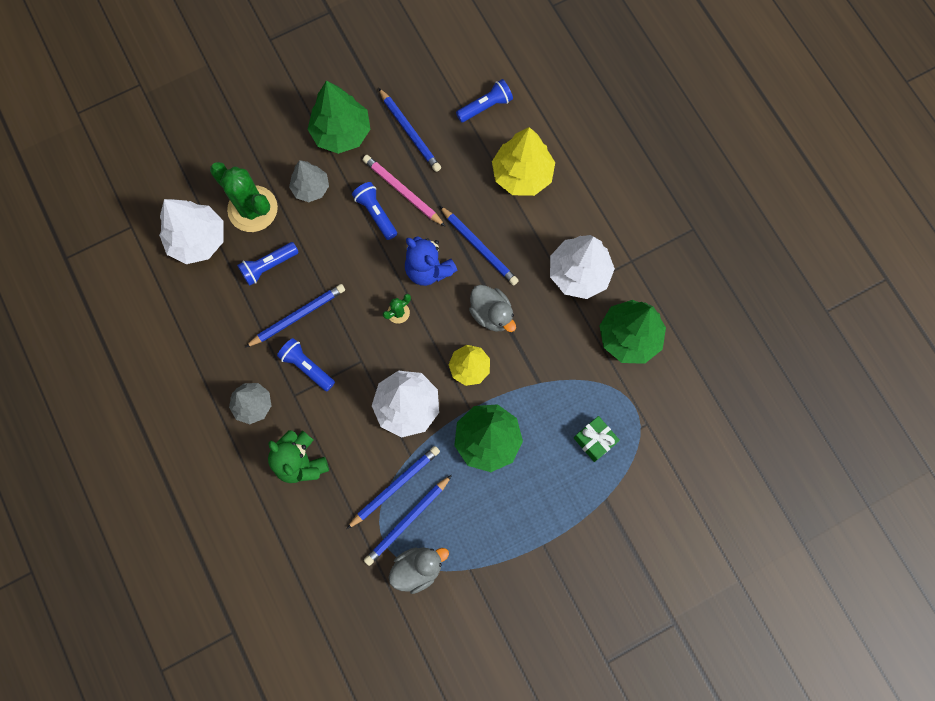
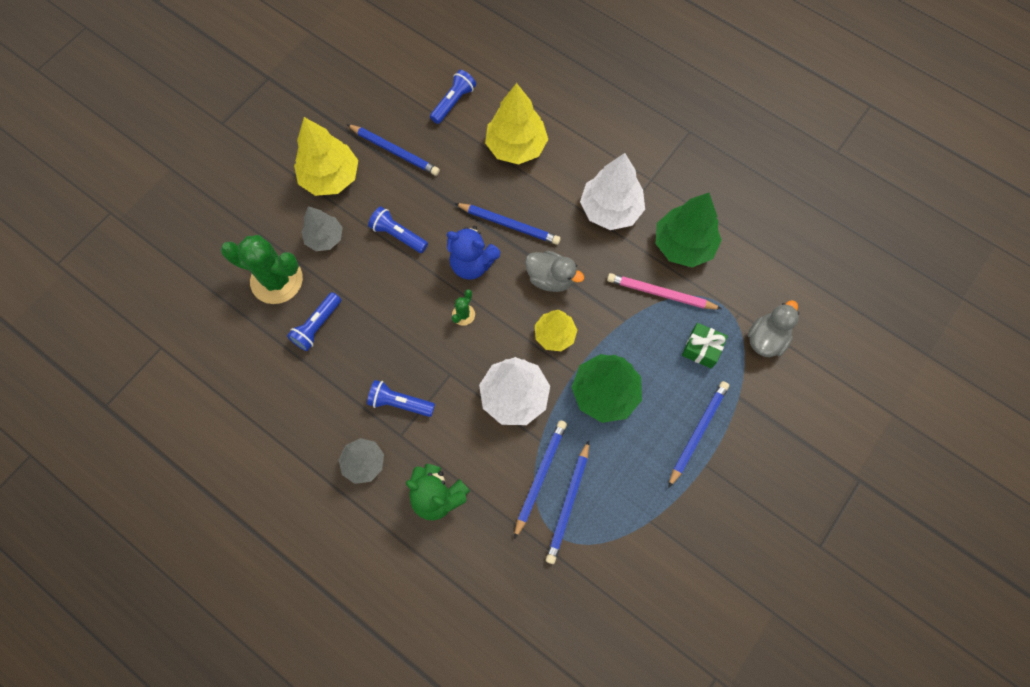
camera: 25 degrees left, 5 degrees down
white tree [159,199,223,264] -> none
blue pencil [245,284,345,348] -> blue pencil moved to [668,381,729,488]
green tree [308,80,370,154] -> yellow tree [294,117,358,196]
pink pencil [363,155,446,227] -> pink pencil moved to [607,273,722,309]
grey duck [389,547,449,594] -> grey duck moved to [748,300,799,357]

